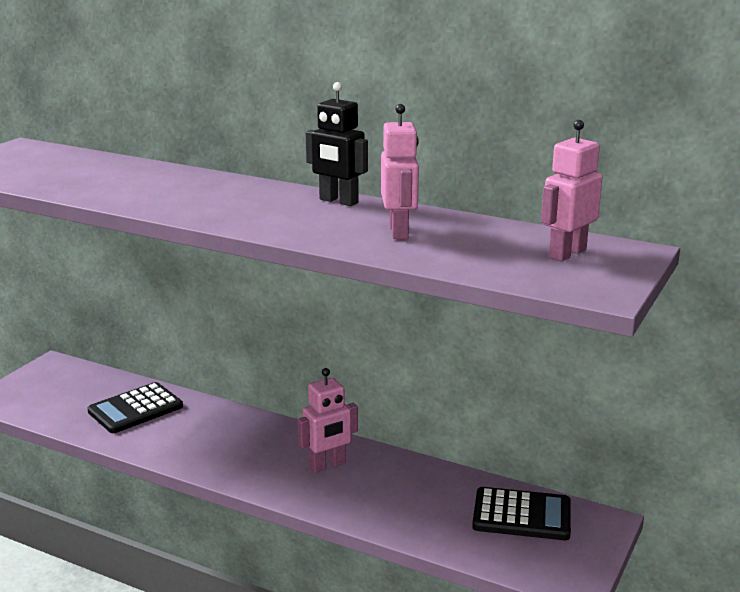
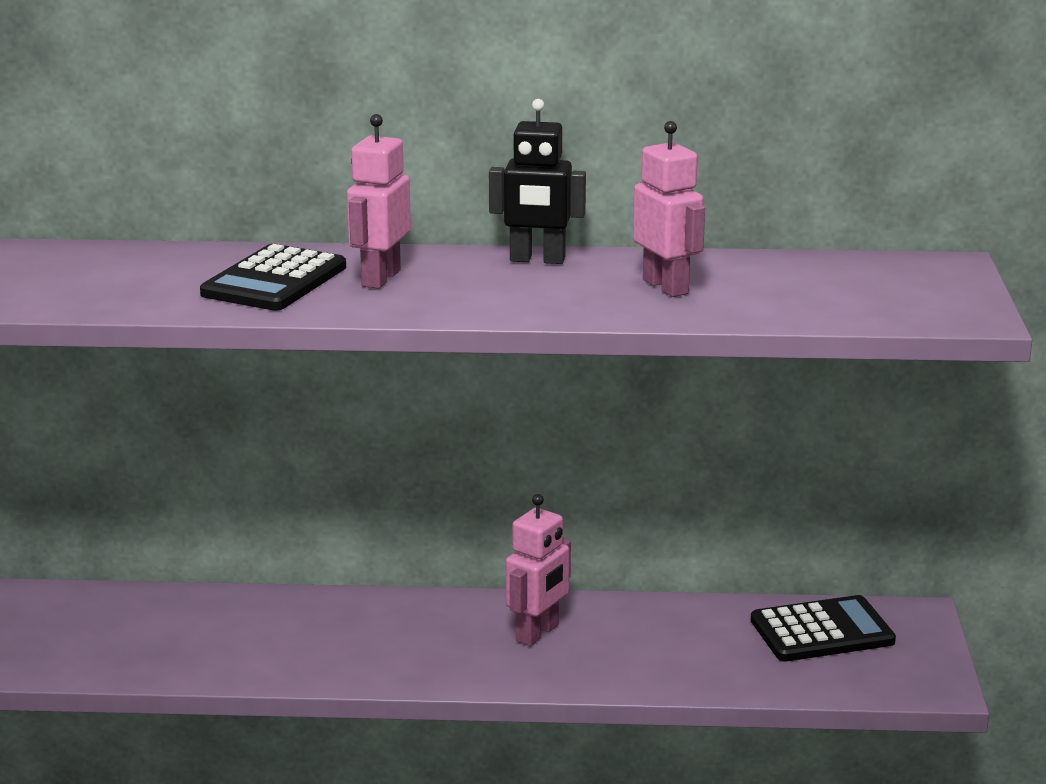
camera: 25 degrees left, 0 degrees up
black calculator [87,382,183,433] -> black calculator moved to [200,244,346,311]
pink robot [541,120,602,262] -> pink robot moved to [347,114,411,289]

